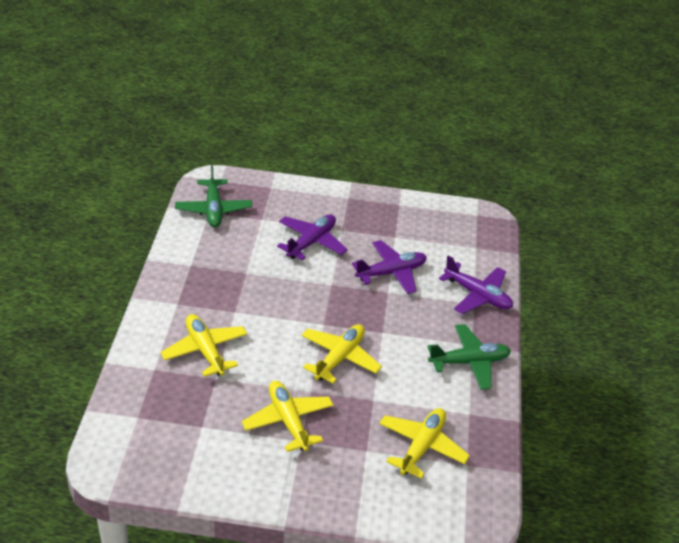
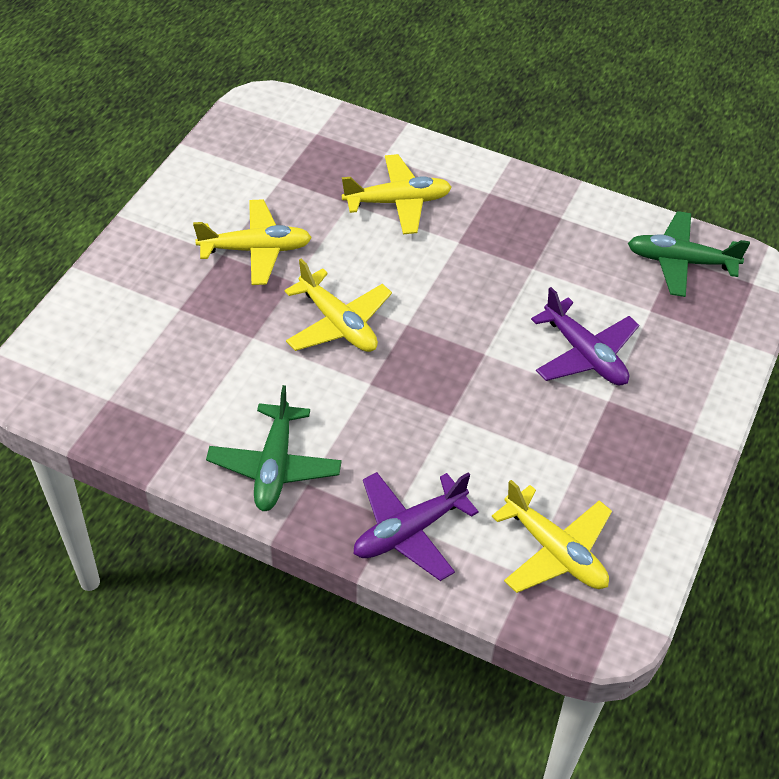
camera: 110 degrees right, 10 degrees up
purple plane [352,240,427,294] -> none
yellow plane [379,408,470,479] -> yellow plane moved to [492,480,612,593]

